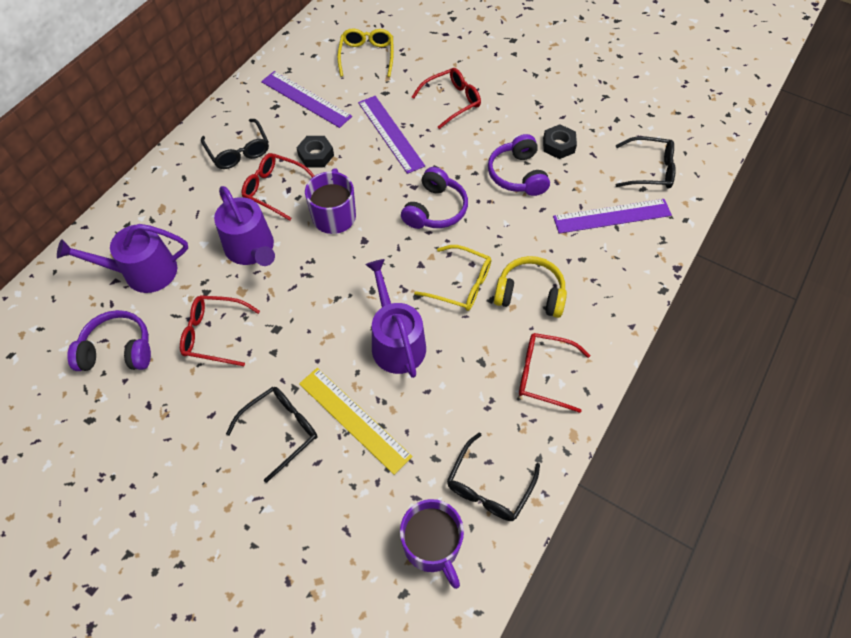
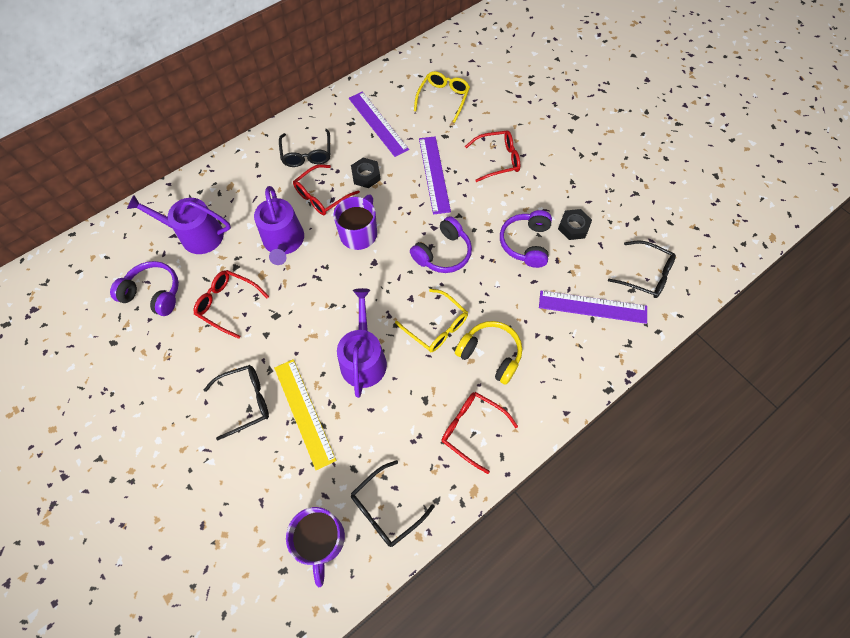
camera: 20 degrees right, 5 degrees up
red glasses [241,153,314,221] -> red glasses turned 90 degrees counterclockwise [293,164,360,215]

